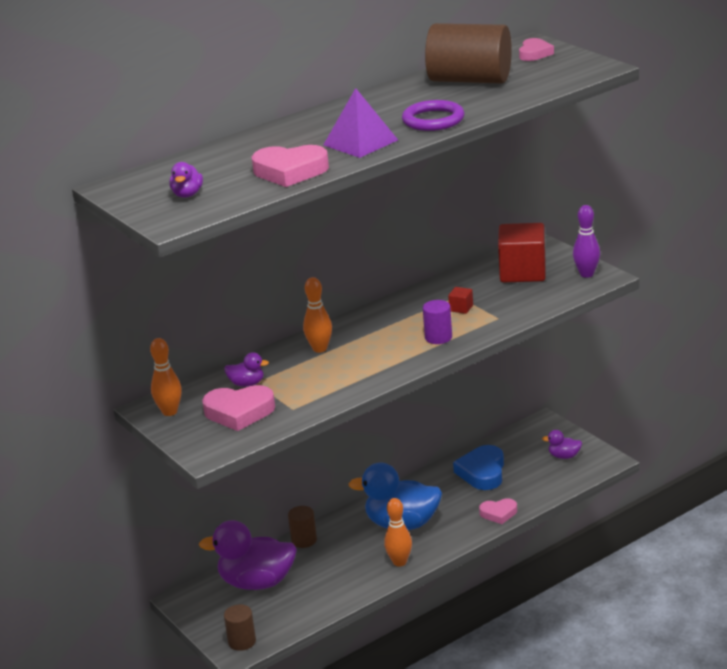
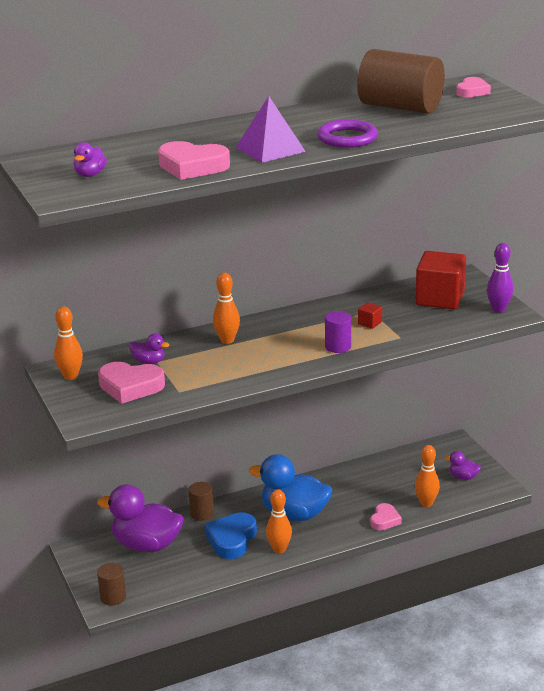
camera: 10 degrees right, 0 degrees up
blue heart [453,445,504,490] -> blue heart moved to [205,512,257,559]
pink heart [479,498,517,524] -> pink heart turned 75 degrees counterclockwise [370,503,402,530]
none -> orange bowling pin [415,445,440,507]

